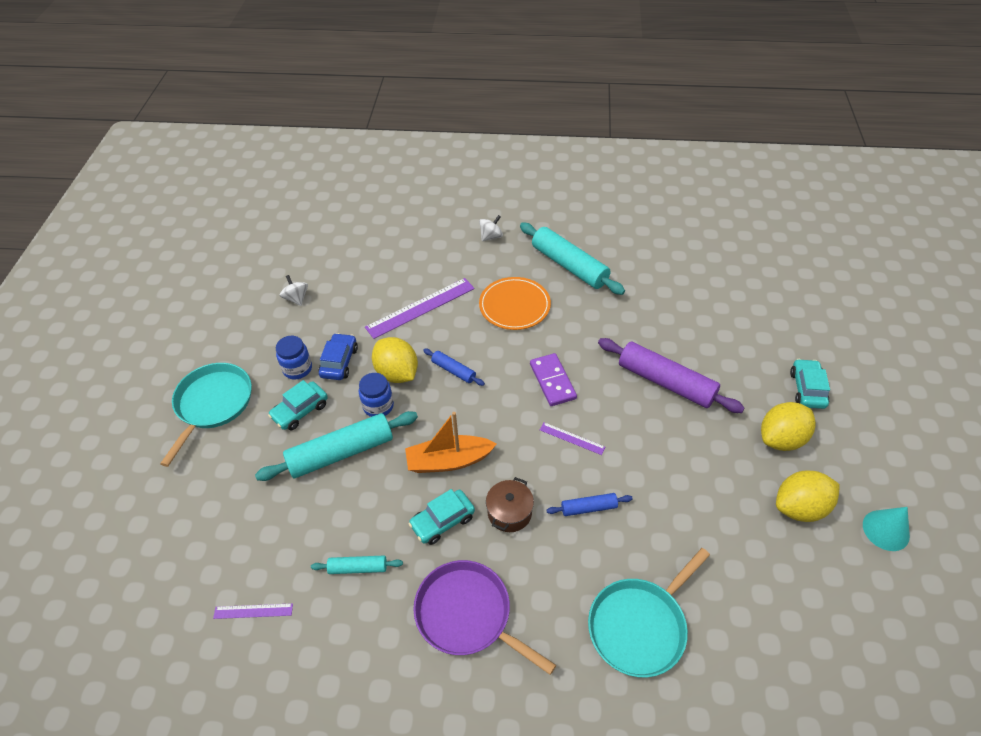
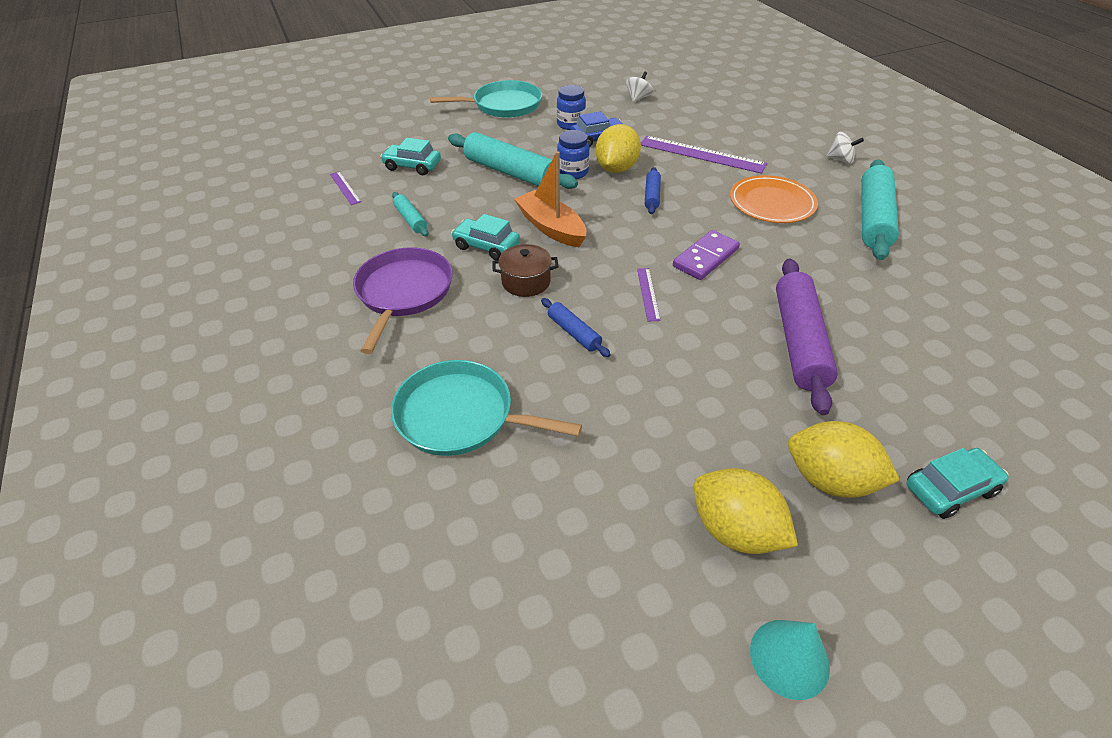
camera: 60 degrees right, 5 degrees down
turquoise car [268,380,328,430] -> turquoise car moved to [380,138,441,175]

